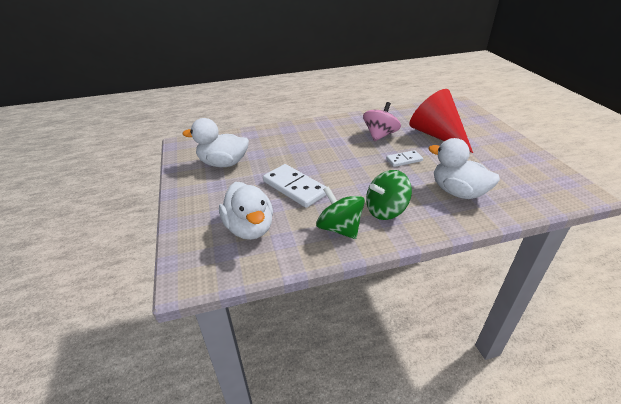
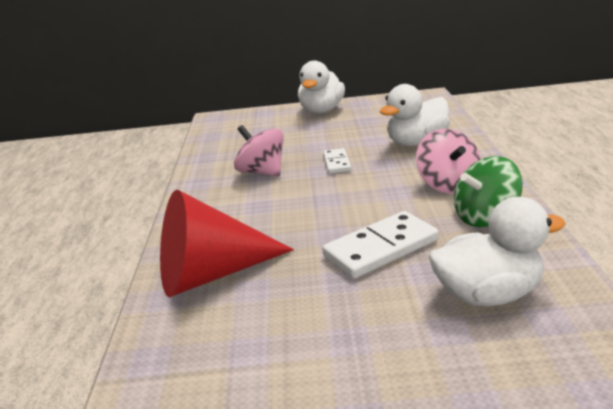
camera: 75 degrees left, 10 degrees down
white duck [183,118,249,167] -> white duck moved to [298,61,345,113]
green spinning top [366,170,412,220] -> pink spinning top [416,129,481,194]
red cone [409,89,473,153] -> red cone moved to [160,190,294,297]

